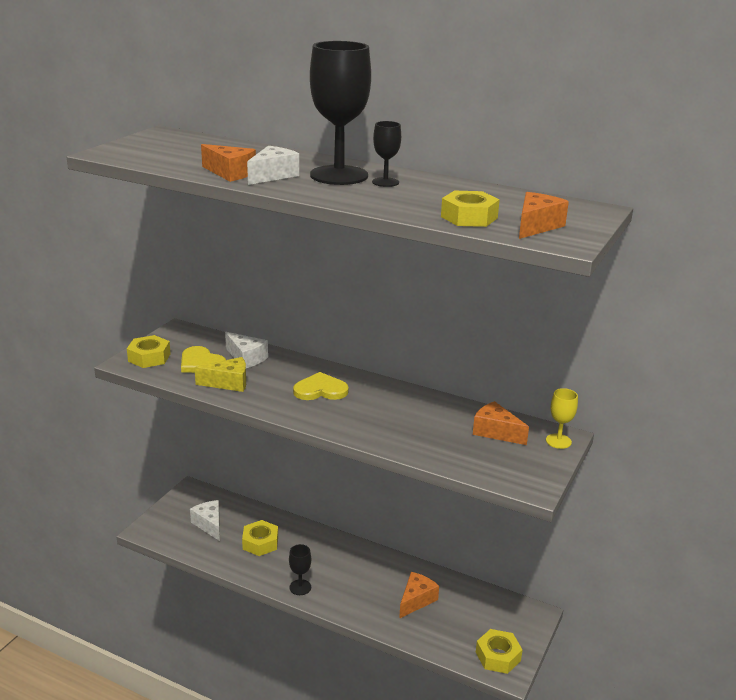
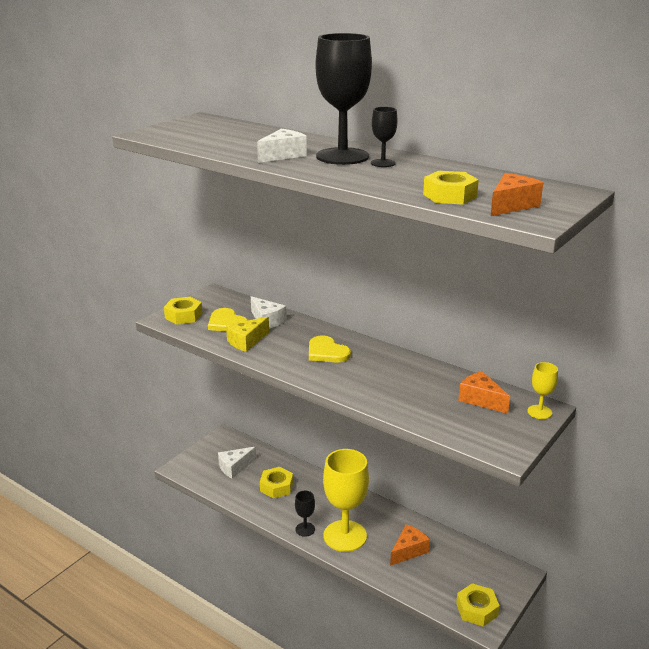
camera: 10 degrees right, 0 degrees up
white cheese [190,500,220,541] -> white cheese turned 105 degrees counterclockwise [218,447,256,478]
yellow cheese [194,357,246,392] -> yellow cheese turned 135 degrees clockwise [226,317,269,352]
orange cheese [201,144,256,182] -> none
yellow heart [293,372,349,400] -> yellow heart turned 135 degrees counterclockwise [309,335,351,363]
none -> yellow goblet [323,449,369,552]

